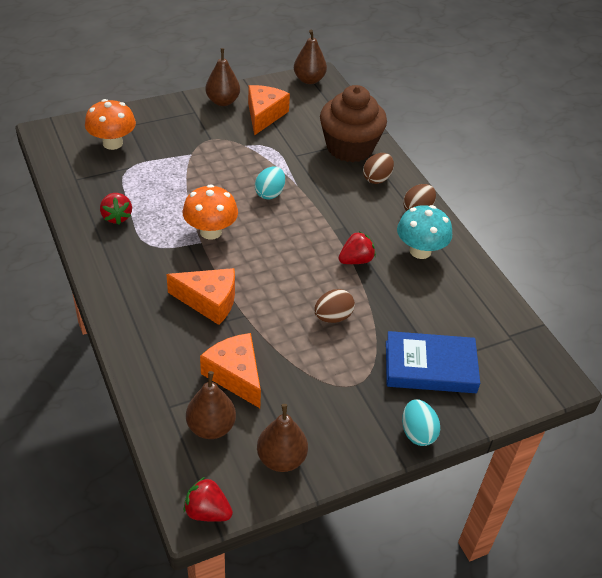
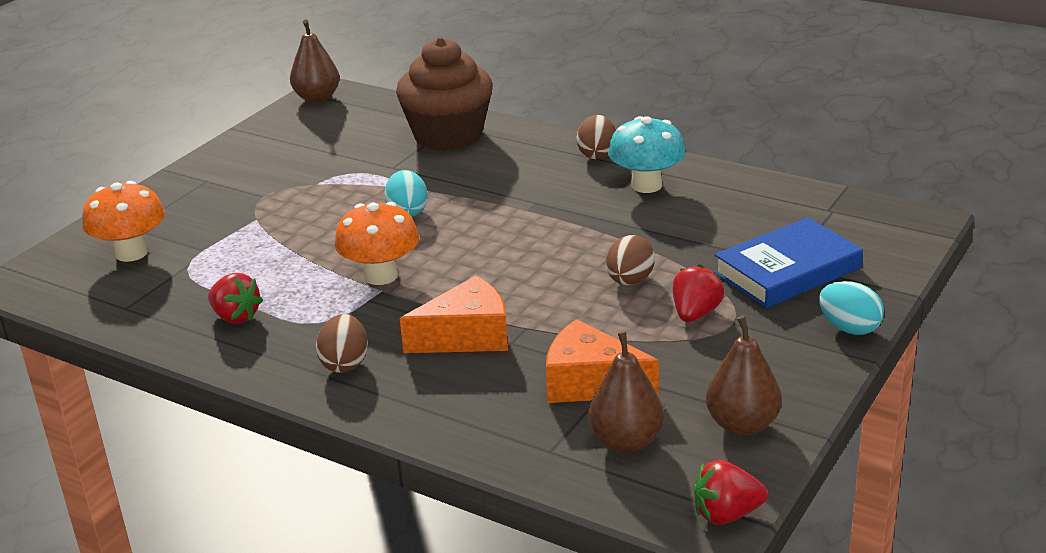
camera: 30 degrees left, 15 degrees down
brown pear [205,48,240,106] -> none
orange cheese [248,85,290,136] -> none
red strawberry [339,232,376,264] -> red strawberry moved to [673,264,724,322]
brown egg [363,153,394,184] -> brown egg moved to [316,314,368,373]

